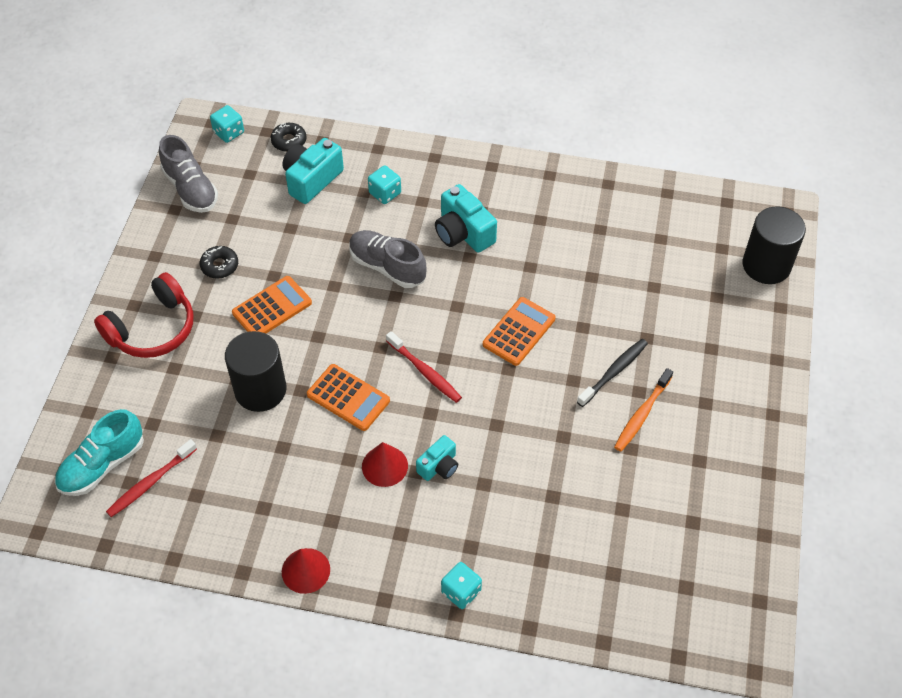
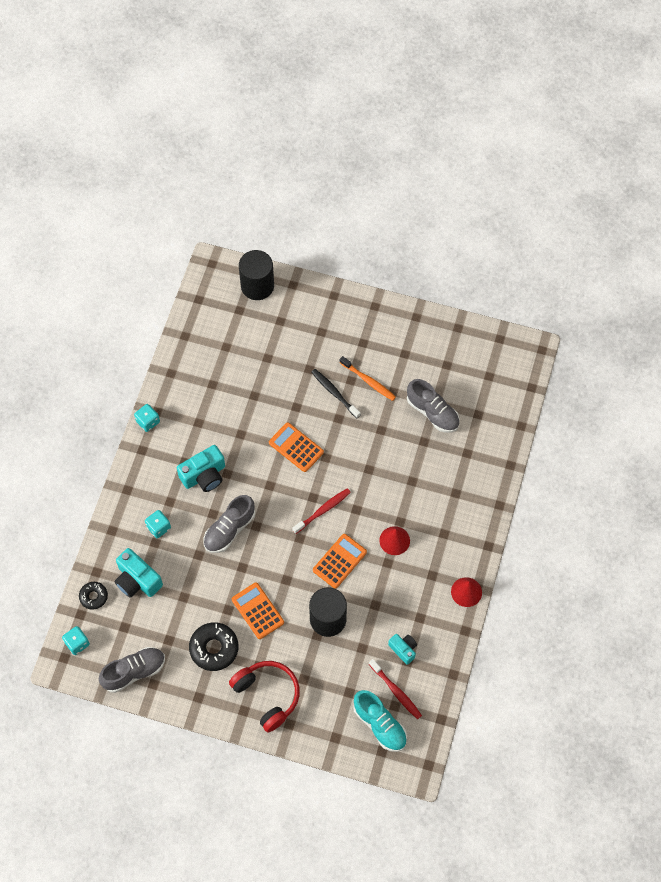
camera: 85 degrees left, 10 degrees up
black donut [200,246,238,279] -> black donut [189,622,238,671], size x1.70
turquoise camera [416,435,458,481] -> turquoise camera moved to [388,634,417,665]
turquoise dice [441,562,482,609] -> turquoise dice moved to [134,404,160,432]
none -> grey shoe [407,379,460,433]

